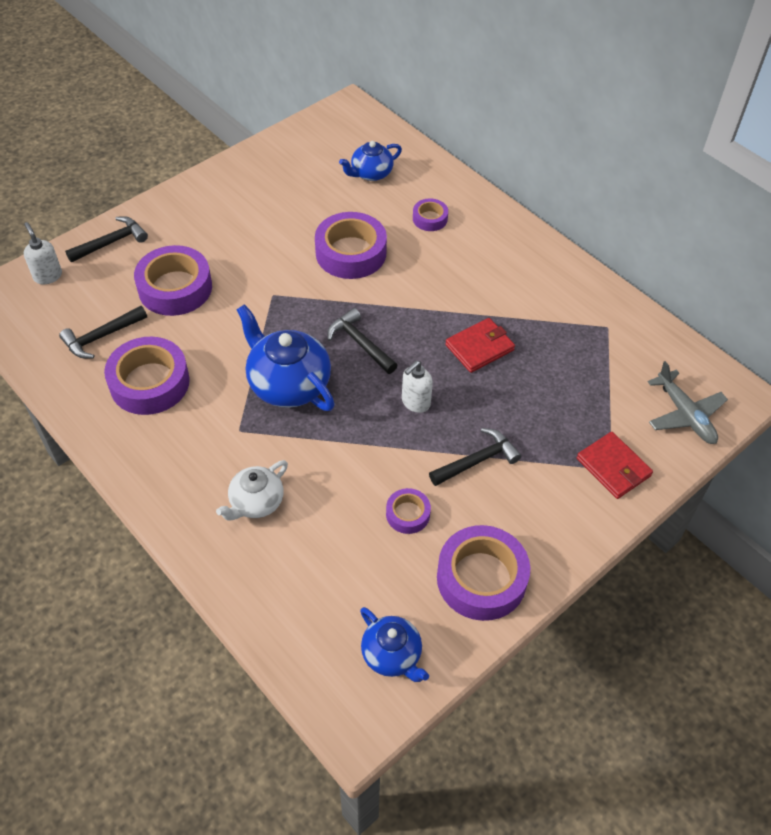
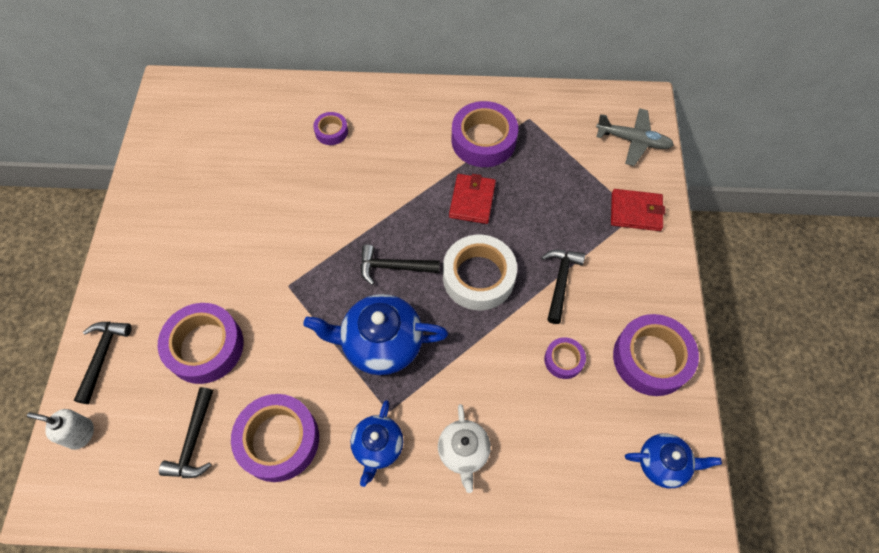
camera: 45 degrees left, 10 degrees up
purple tape [315,212,387,279] -> purple tape moved to [451,101,518,167]
blue teapot [339,141,402,181] -> blue teapot moved to [350,400,403,487]
white soap dispenser [402,361,433,413] -> white tape [443,235,517,310]

